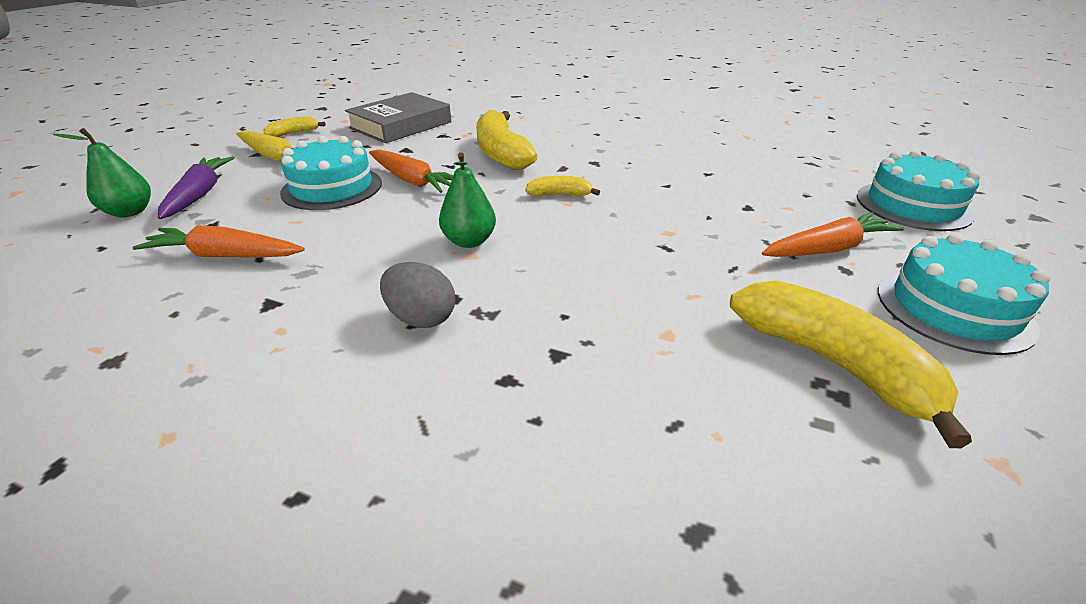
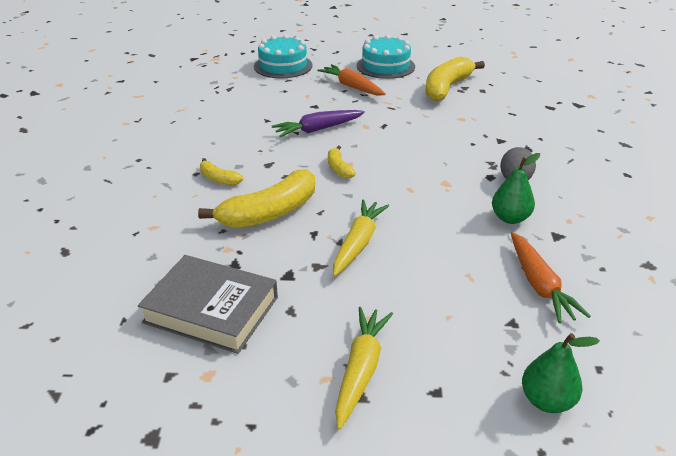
camera: 110 degrees left, 0 degrees up
purple carrot [158,156,235,219] -> purple carrot moved to [272,110,365,137]
yellow banana [264,116,326,137] -> yellow banana moved to [200,158,243,185]
turquoise cake [280,136,382,210] -> none
orange carrot [369,149,453,193] -> yellow carrot [333,199,389,276]
green pear [439,152,496,248] -> green pear moved to [492,153,540,224]

